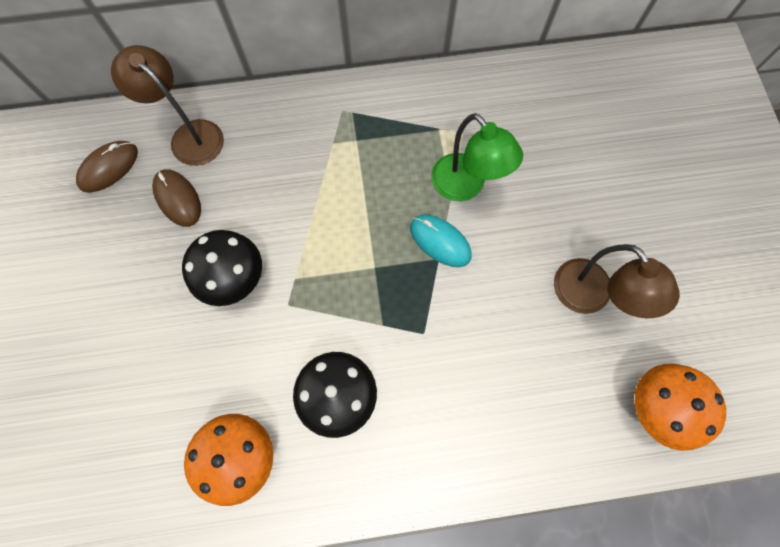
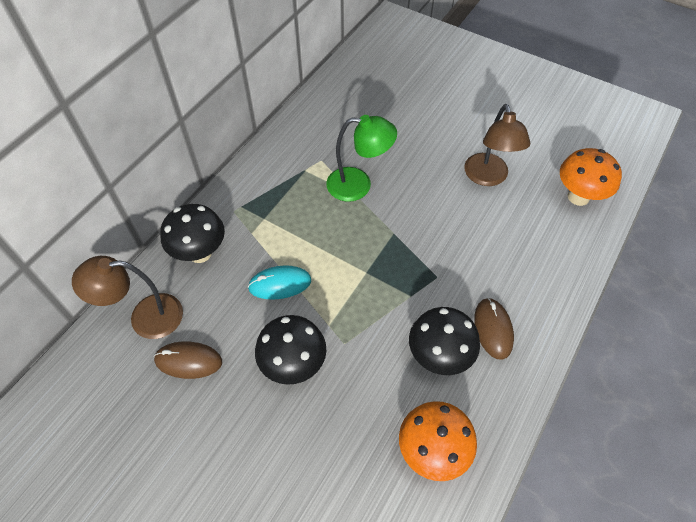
camera: 50 degrees left, 15 degrees down
brown mouse [76,141,138,193] -> brown mouse moved to [474,298,514,360]
turquoise mouse [410,215,471,267] -> turquoise mouse moved to [248,265,311,299]
brown lamp [554,244,680,318] -> brown lamp turned 75 degrees clockwise [464,104,530,186]
none -> black mushroom [160,204,225,263]

